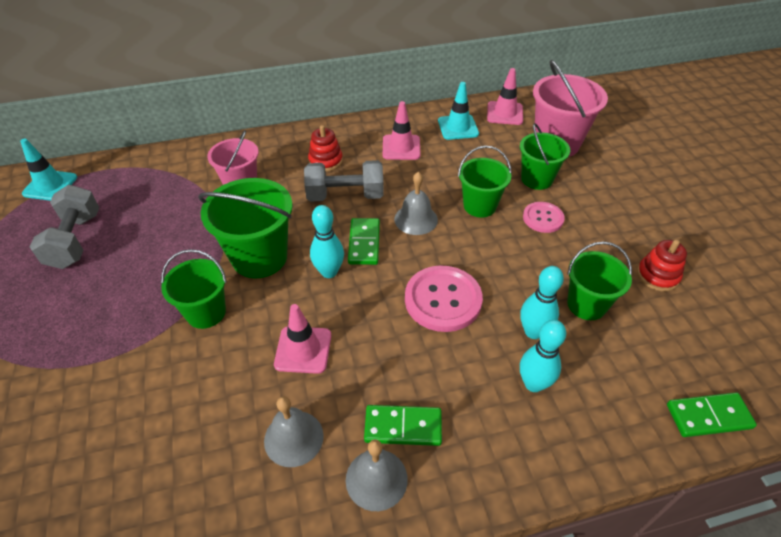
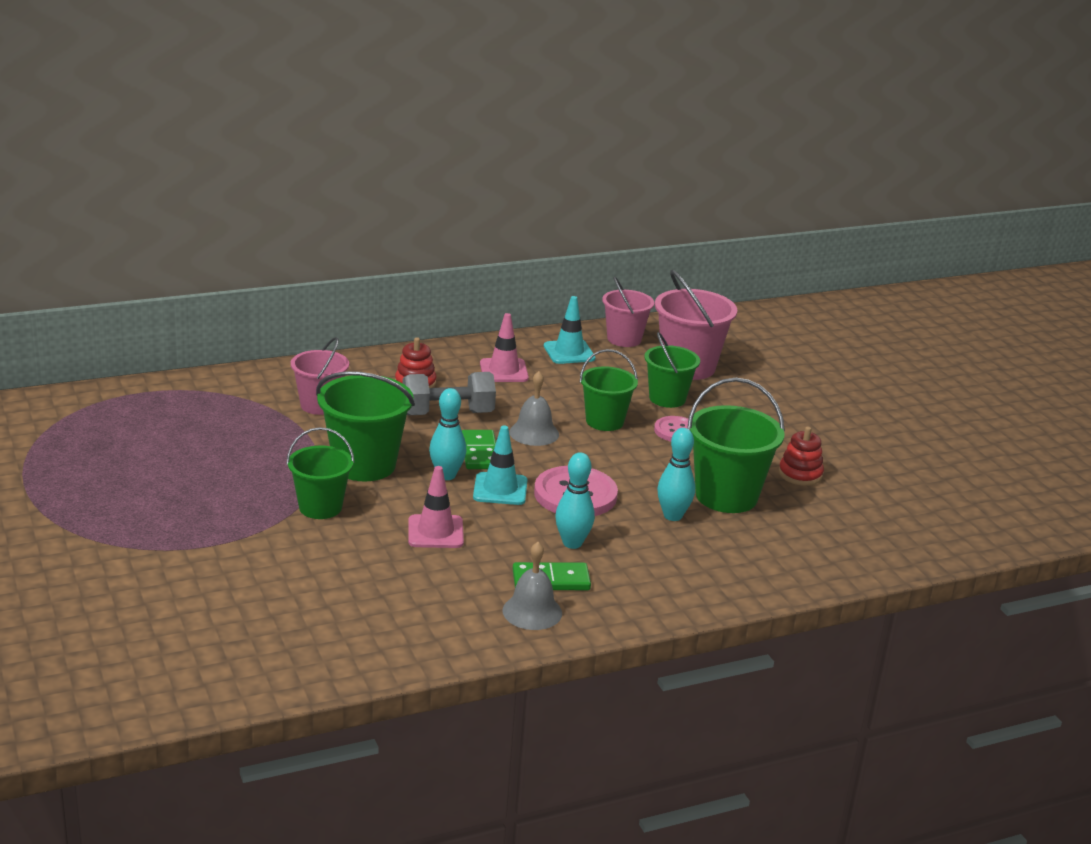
camera: 10 degrees left, 20 degrees down
turquoise traffic cone [20,139,77,201] -> turquoise traffic cone moved to [473,426,527,505]
grey dumbbell [30,185,99,269] -> none
grey bell [264,396,324,467] -> none
pink traffic cone [487,68,523,125] -> pink bucket [602,277,654,347]
turquoise bowling pin [520,320,566,392] -> turquoise bowling pin moved to [555,452,595,549]
green bucket [567,241,632,320] -> green bucket [687,378,785,513], size x1.53
green domino [667,392,757,437] -> none

